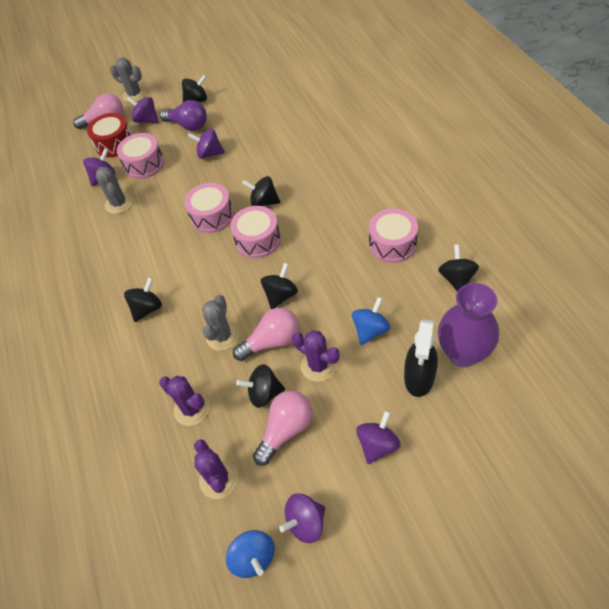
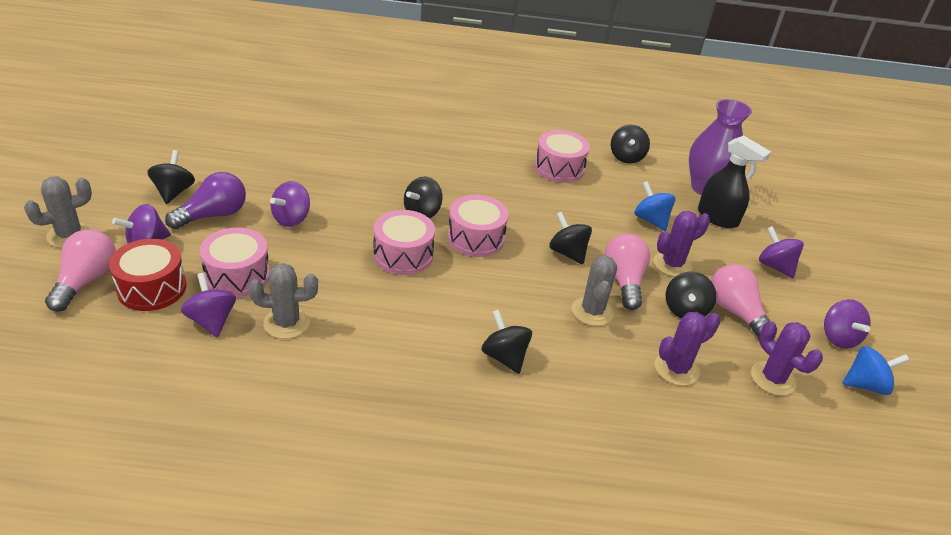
camera: 75 degrees left, 15 degrees down
purple cactus [194,439,238,499] -> purple cactus turned 60 degrees clockwise [751,321,823,396]
grey cactus [202,295,240,351] -> grey cactus turned 60 degrees clockwise [572,255,617,326]
black spinning top [438,244,479,292] -> black spinning top turned 105 degrees counterclockwise [611,125,650,164]

